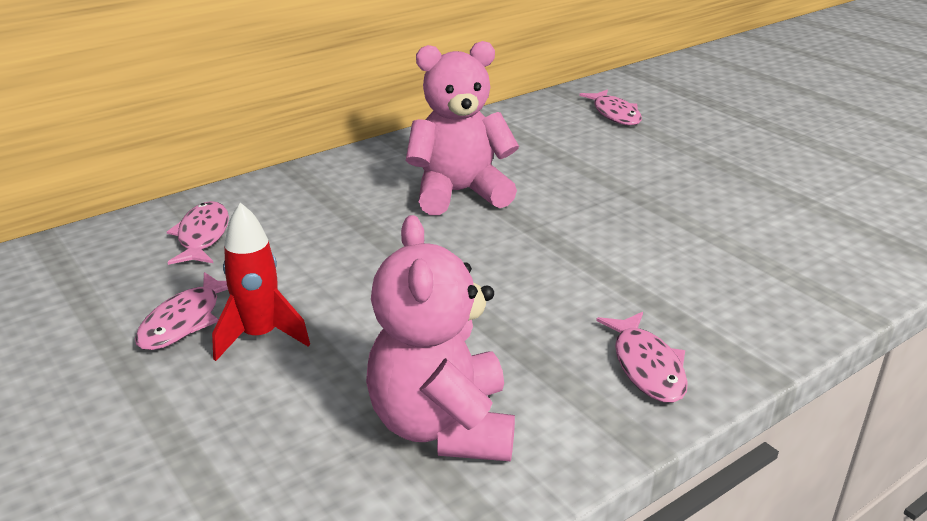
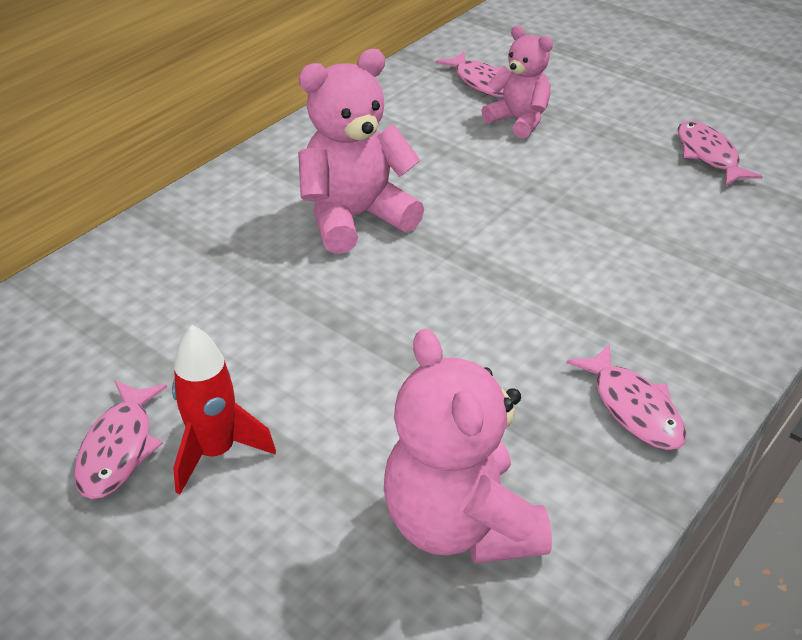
camera: 15 degrees left, 10 degrees up
pink fish [167,201,229,265] -> pink fish moved to [677,121,763,186]
none -> pink teddy bear [481,25,553,138]

